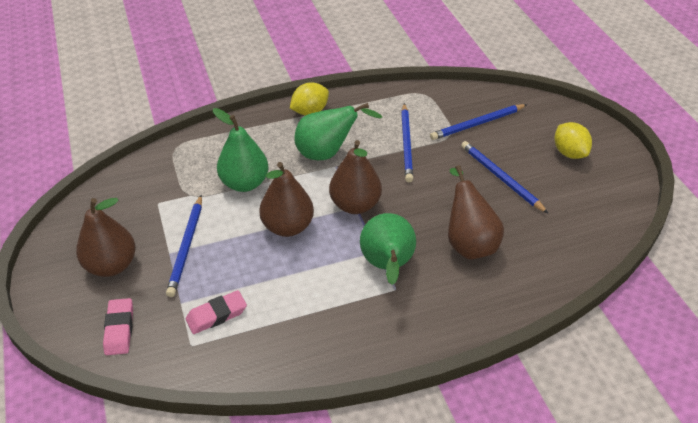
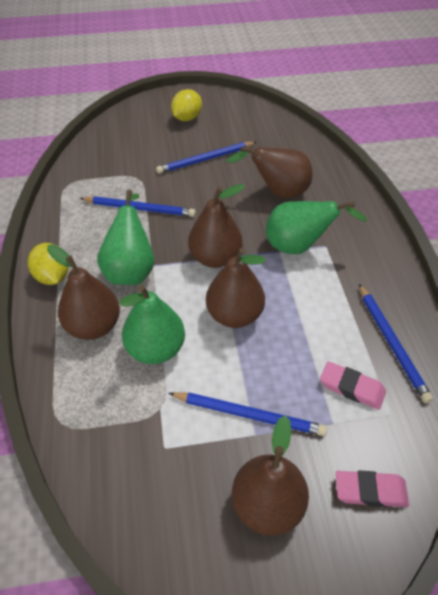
camera: 80 degrees left, 5 degrees up
pink eraser [186,290,247,334] -> pink eraser turned 45 degrees counterclockwise [320,361,386,410]
blue pencil [430,104,527,140] -> blue pencil moved to [359,284,433,403]
yellow lemon [554,122,592,159] -> yellow lemon turned 45 degrees counterclockwise [171,89,202,121]
none -> brown pear [47,244,120,340]

